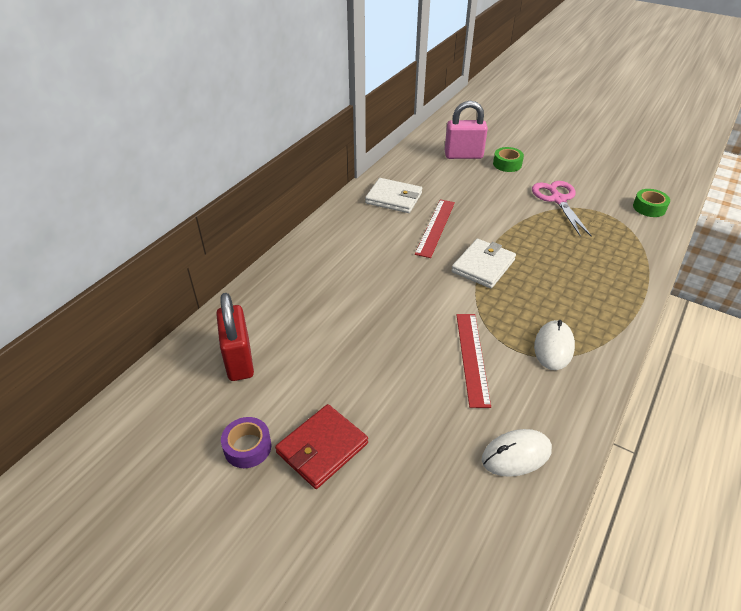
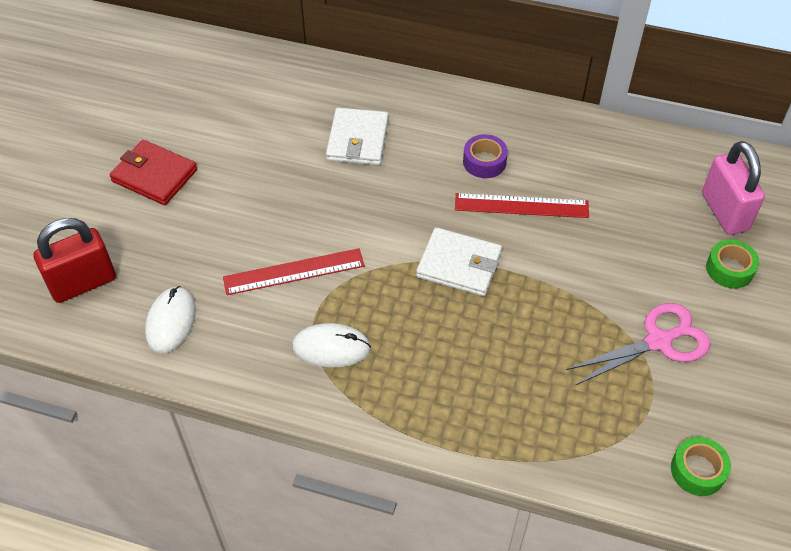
camera: 75 degrees right, 10 degrees up
red padlock [216,293,254,381] -> red padlock moved to [33,218,116,303]
purple tape [221,417,271,468] -> purple tape moved to [463,134,508,178]
white wallet [365,178,422,213] -> white wallet moved to [326,108,389,165]
white mouse [482,429,552,477] -> white mouse turned 45 degrees clockwise [145,286,196,353]

